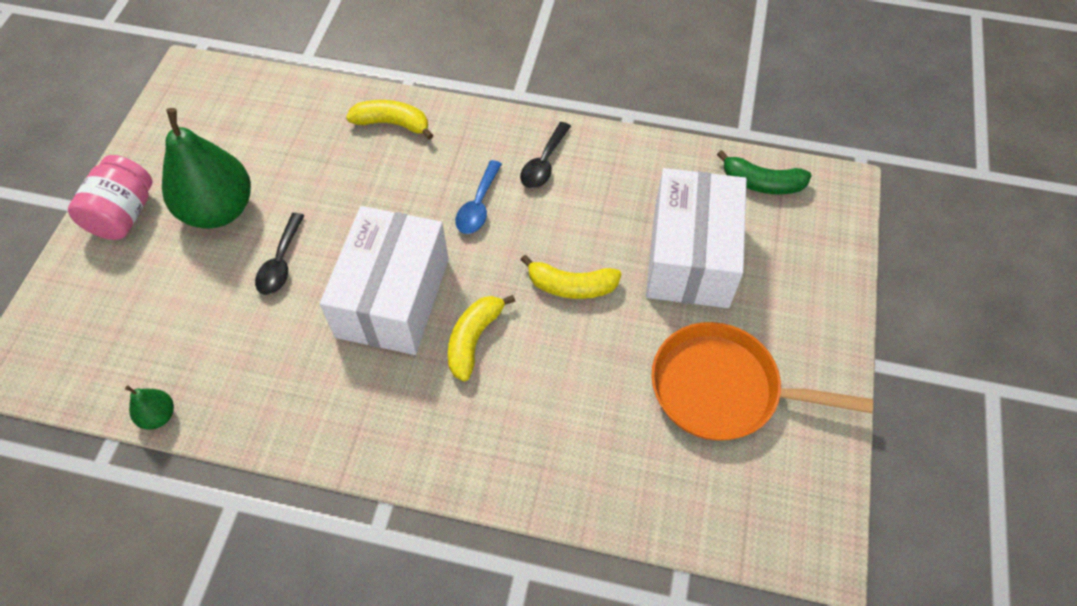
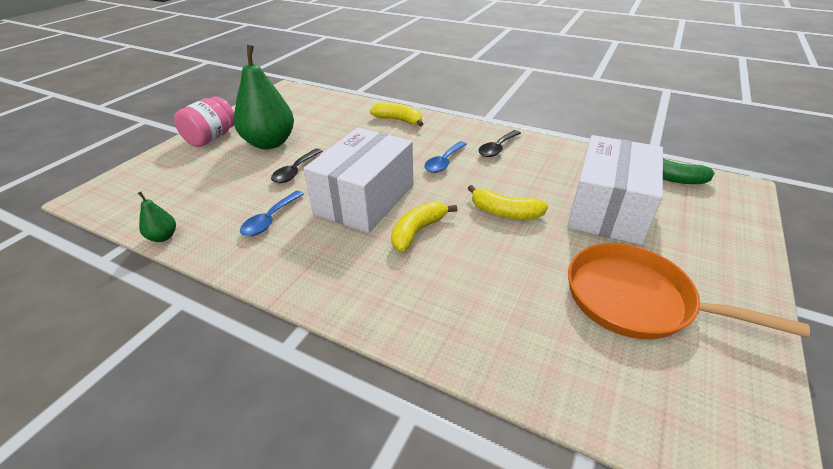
camera: 15 degrees right, 20 degrees down
none -> blue spoon [240,191,304,236]

